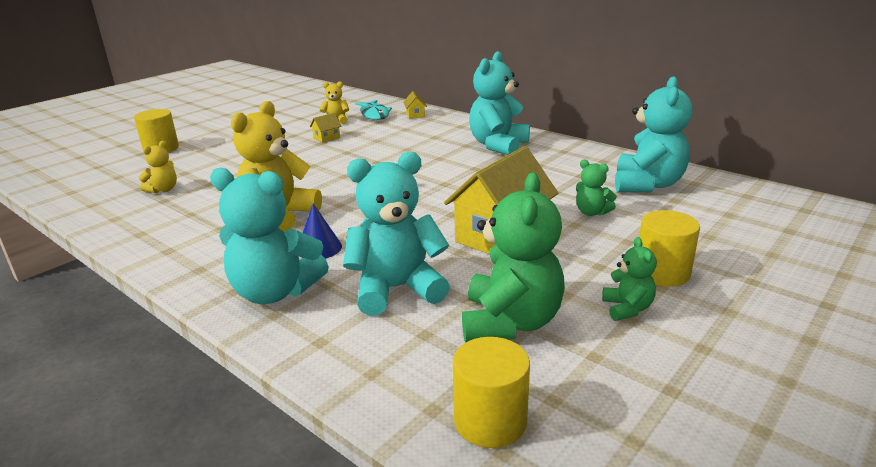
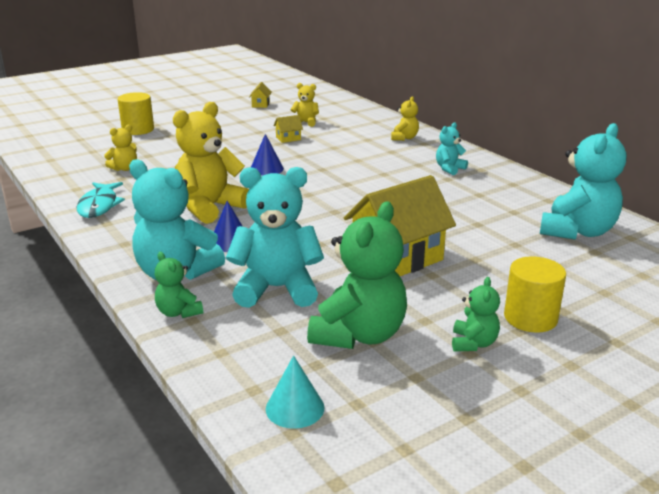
camera: 15 degrees right, 0 degrees up
turquoise fish [355,100,392,120] -> turquoise fish moved to [77,182,125,218]
yellow house [403,91,427,119] -> yellow house moved to [249,82,271,108]
yellow cylinder [453,337,530,448] -> turquoise cone [266,355,325,429]
turquoise teddy bear [469,51,530,155] -> turquoise teddy bear [436,122,468,175], size x0.50
green teddy bear [576,160,617,216] -> green teddy bear moved to [155,252,203,318]
none -> blue cone [251,134,284,176]
none -> yellow teddy bear [391,96,419,141]

